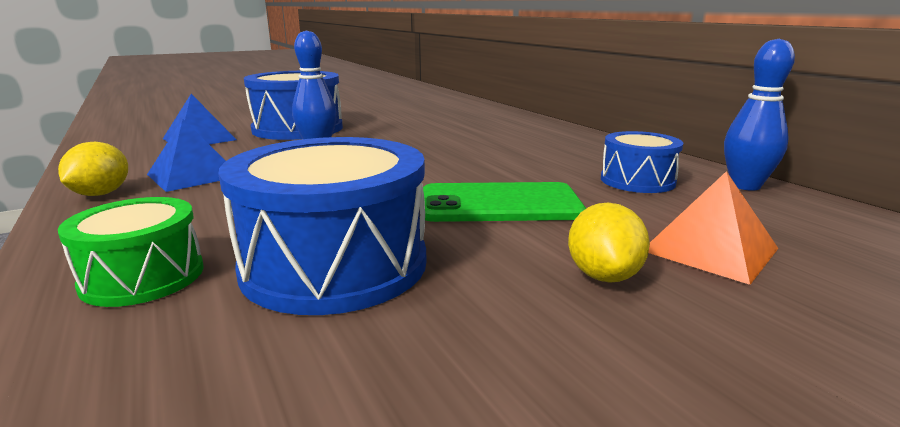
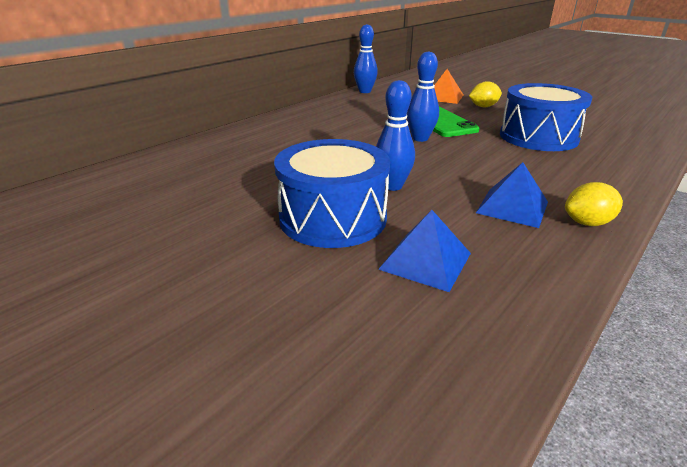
camera: 110 degrees left, 10 degrees up
green drum [58,197,204,307] -> none
blue drum [601,131,683,193] -> none
none -> blue bowling pin [407,51,439,142]

